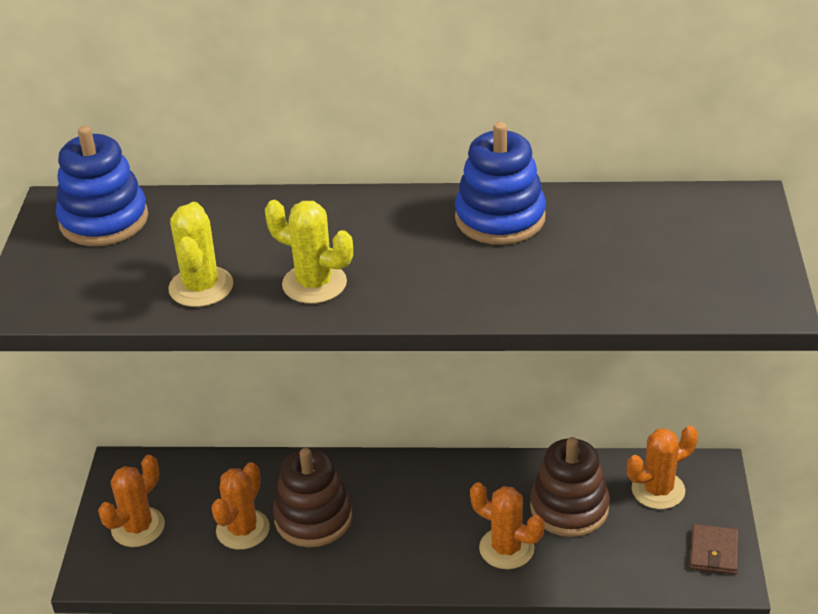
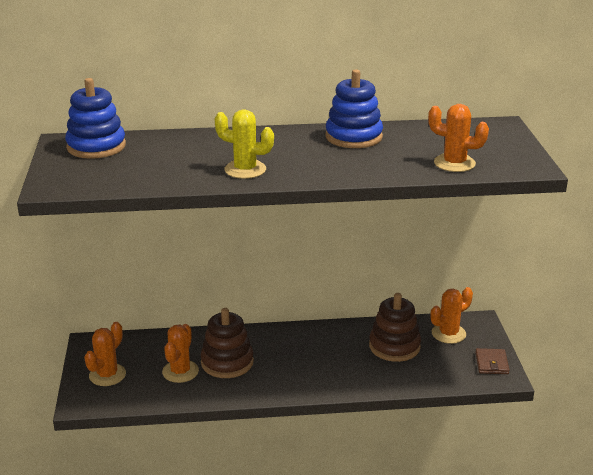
camera: 10 degrees left, 10 degrees down
yellow cactus [168,202,233,307] -> none
orange cactus [470,482,545,569] -> orange cactus moved to [428,104,489,172]

